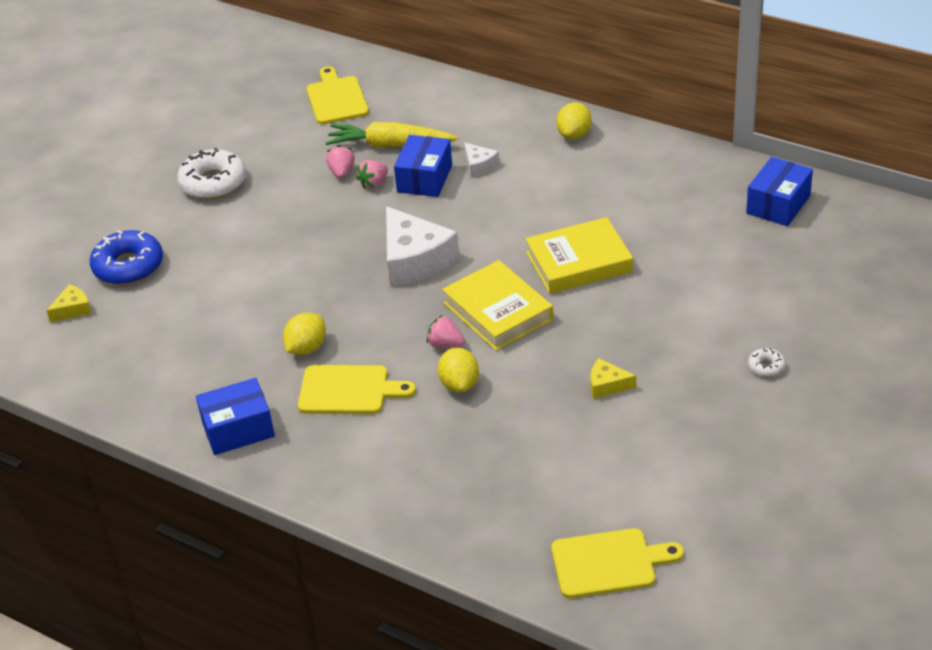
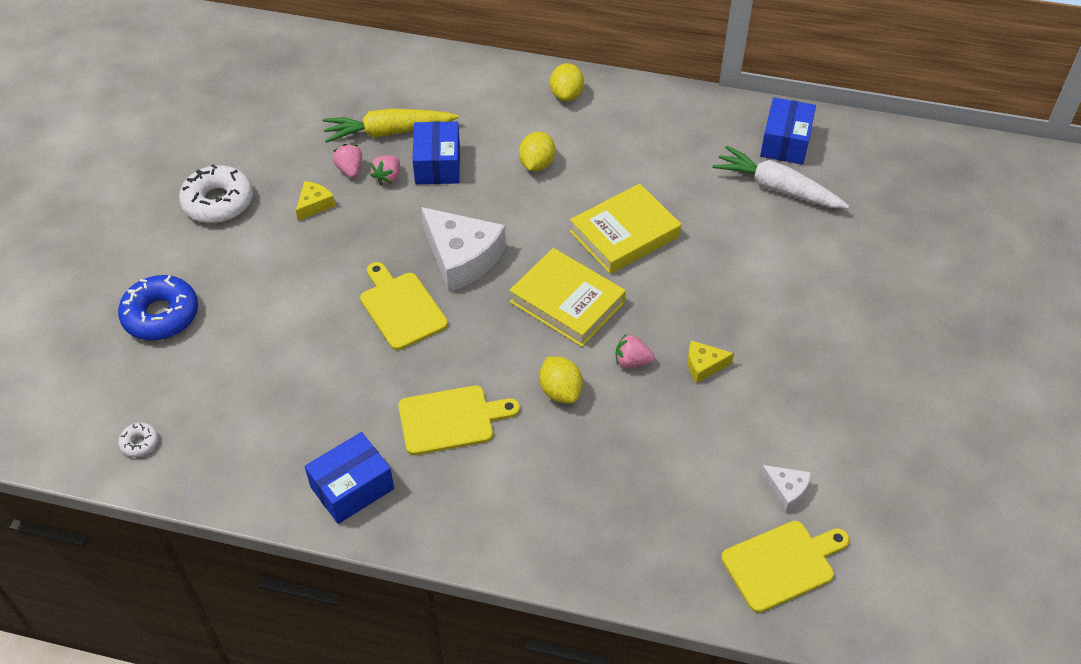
camera: 20 degrees left, 10 degrees up
yellow cheese [46,284,92,322] -> yellow cheese moved to [296,181,335,221]
yellow lemon [283,313,326,355] -> yellow lemon moved to [519,132,555,171]
yellow cutting board [306,66,369,124] -> yellow cutting board moved to [360,262,448,350]
pink strawberry [427,315,465,348] -> pink strawberry moved to [616,333,655,368]
white cheese [464,143,499,177] -> white cheese moved to [760,465,811,512]
white donut [748,348,786,377] -> white donut moved to [118,423,158,457]
none -> white carrot [712,145,849,208]

